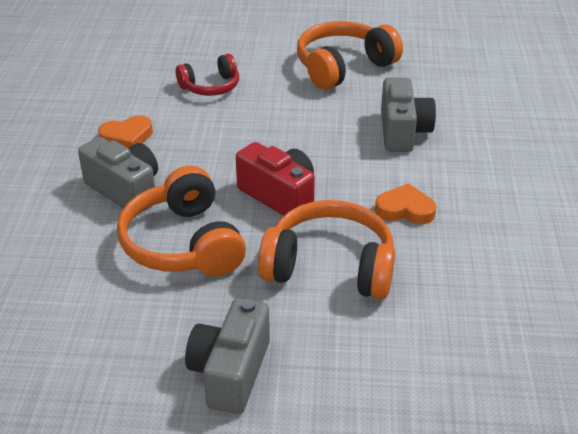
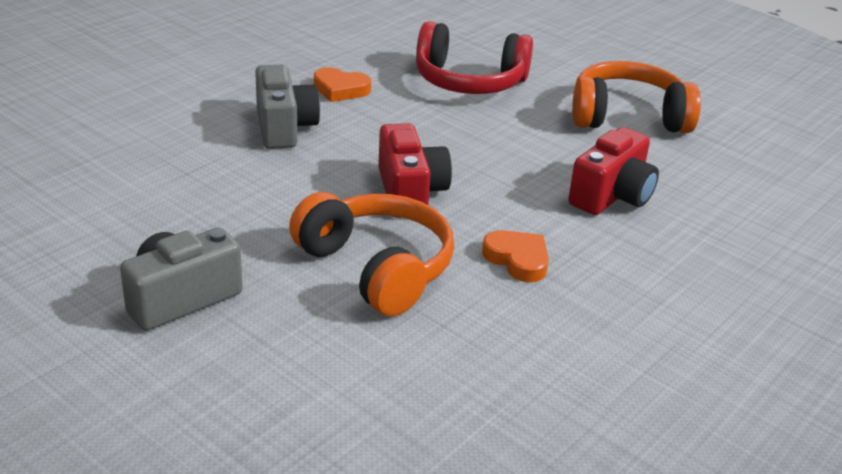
camera: 35 degrees right, 5 degrees down
orange headphones [117,166,246,276] -> none
red headphones [176,54,239,96] -> red headphones [416,21,533,94], size x1.66
grey camera [381,77,436,152] -> red camera [568,127,659,215]

